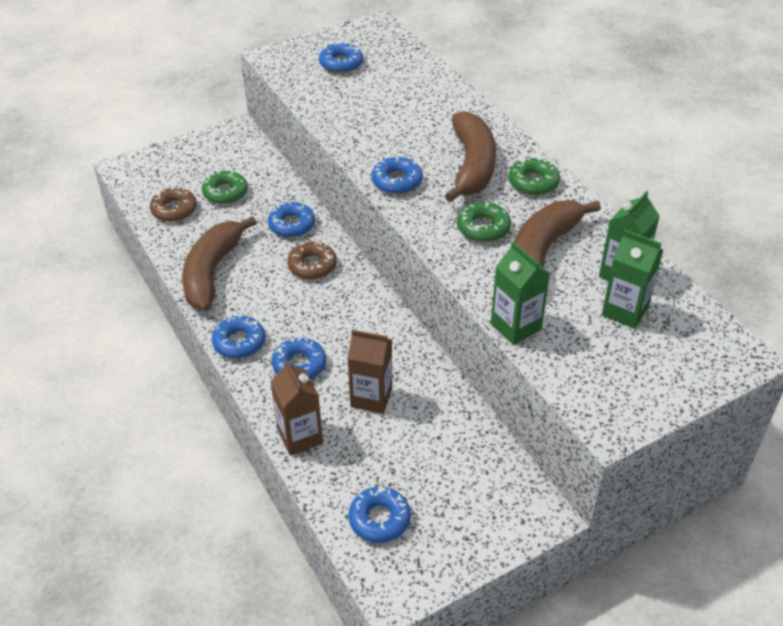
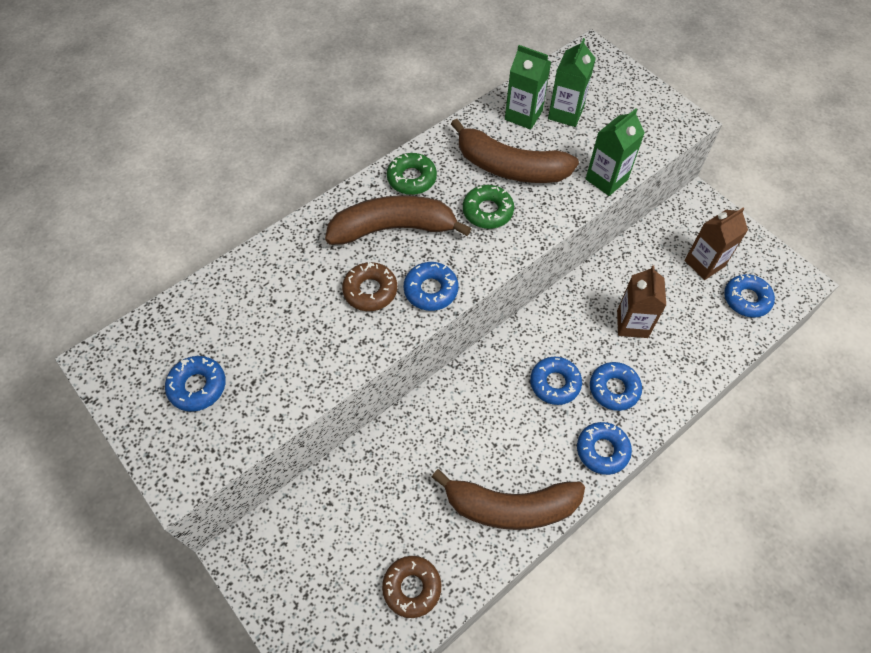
camera: 100 degrees left, 15 degrees up
green donut [202,171,248,204] -> none
blue donut [268,202,315,238] -> blue donut moved to [530,357,582,405]
brown carton [270,360,323,456] -> brown carton moved to [685,207,748,280]
brown donut [287,242,337,279] -> brown donut moved to [342,262,397,311]

